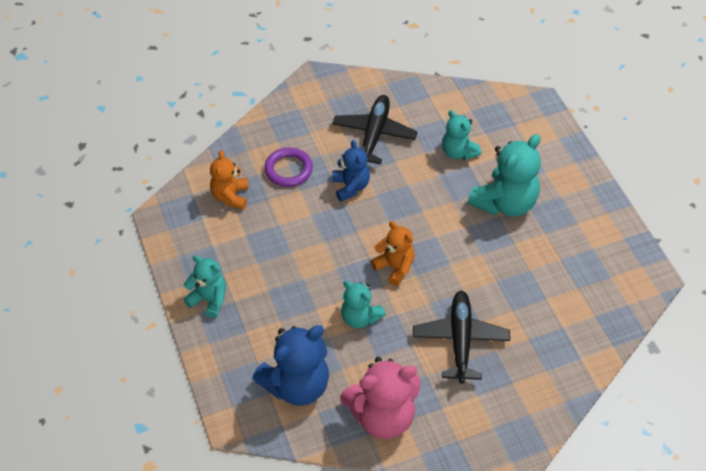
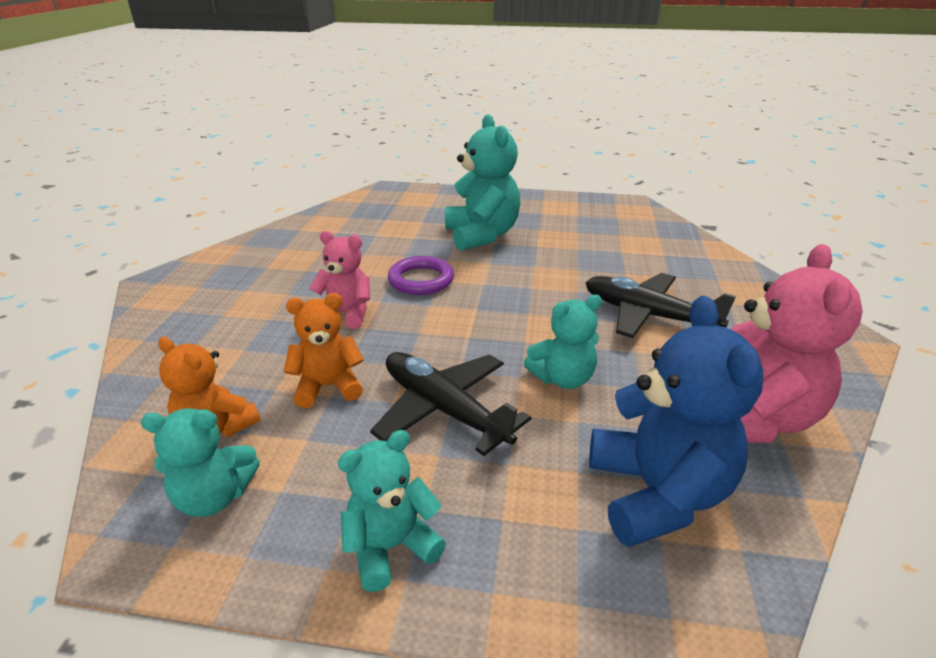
camera: 60 degrees left, 20 degrees down
purple ring [264,147,313,187] -> purple ring moved to [388,256,454,295]
black plane [332,95,418,164] -> black plane moved to [370,352,532,456]
blue teddy bear [332,140,370,202] -> pink teddy bear [309,231,370,329]
orange teddy bear [371,221,415,286] -> orange teddy bear moved to [284,293,364,408]
turquoise teddy bear [442,110,482,160] -> turquoise teddy bear moved to [140,408,260,517]

